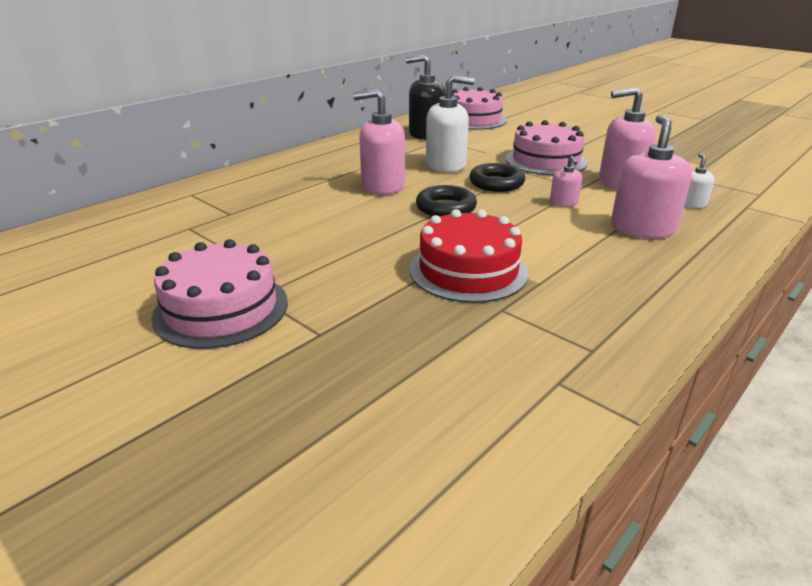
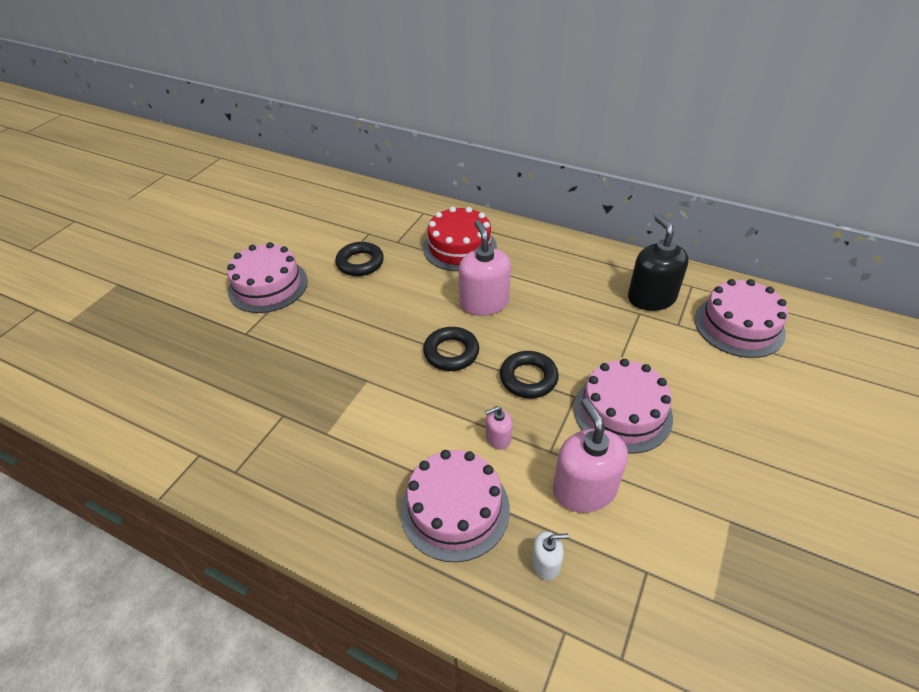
camera: 75 degrees right, 15 degrees up
red cake [410,209,528,303] -> red cake moved to [423,207,497,271]
white soap dispenser [426,75,475,173] -> none
pink soap dispenser [611,114,692,239] -> pink cake [400,450,510,562]
none -> black ring [335,242,384,276]

